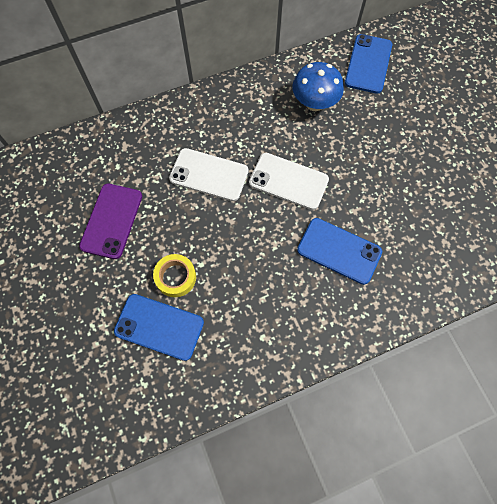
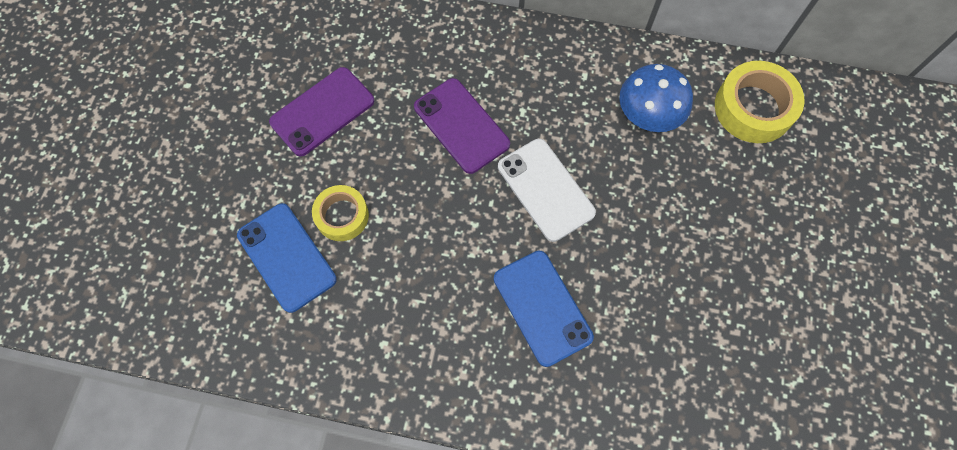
camera: 35 degrees right, 0 degrees up
white phone [169,148,249,201] -> purple phone [414,78,510,174]
blue phone [345,34,392,94] -> yellow tape [715,61,804,143]

